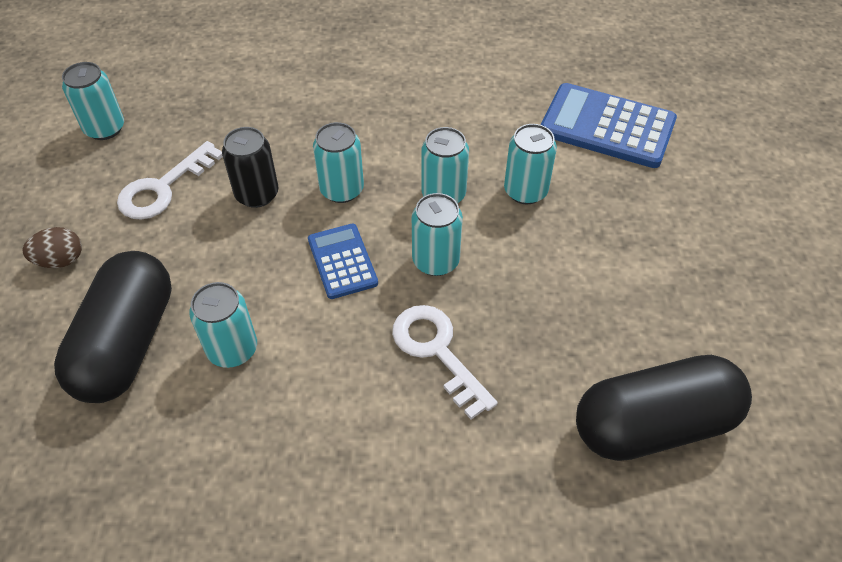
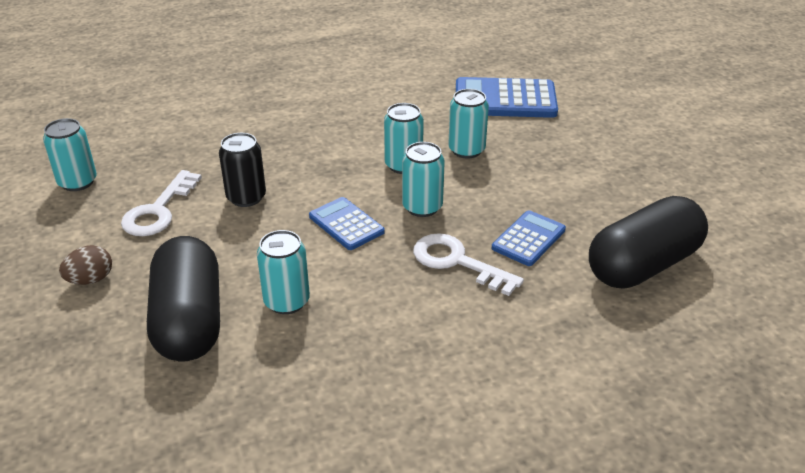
camera: 20 degrees left, 15 degrees down
turquoise can [313,122,364,203] -> none
none -> blue calculator [492,210,566,266]

